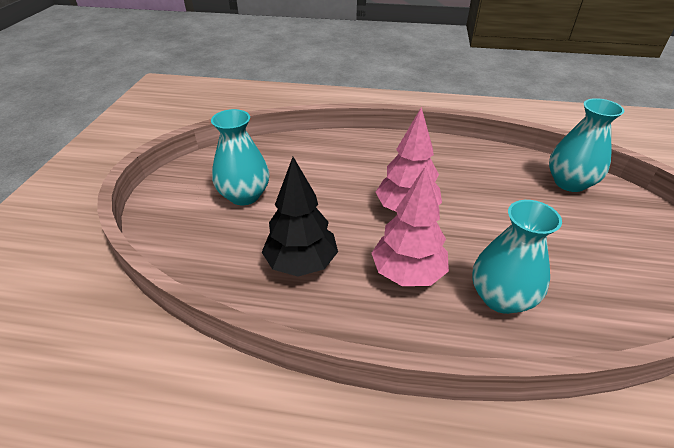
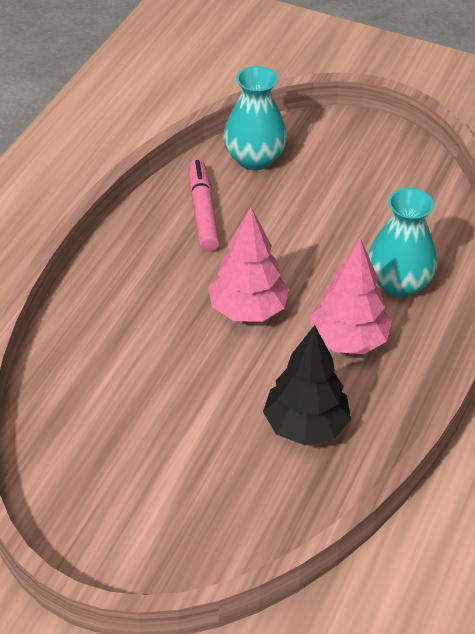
camera: 75 degrees left, 5 degrees up
turquoise vase [211,109,269,205] -> none
none -> pink marker [189,159,220,252]

